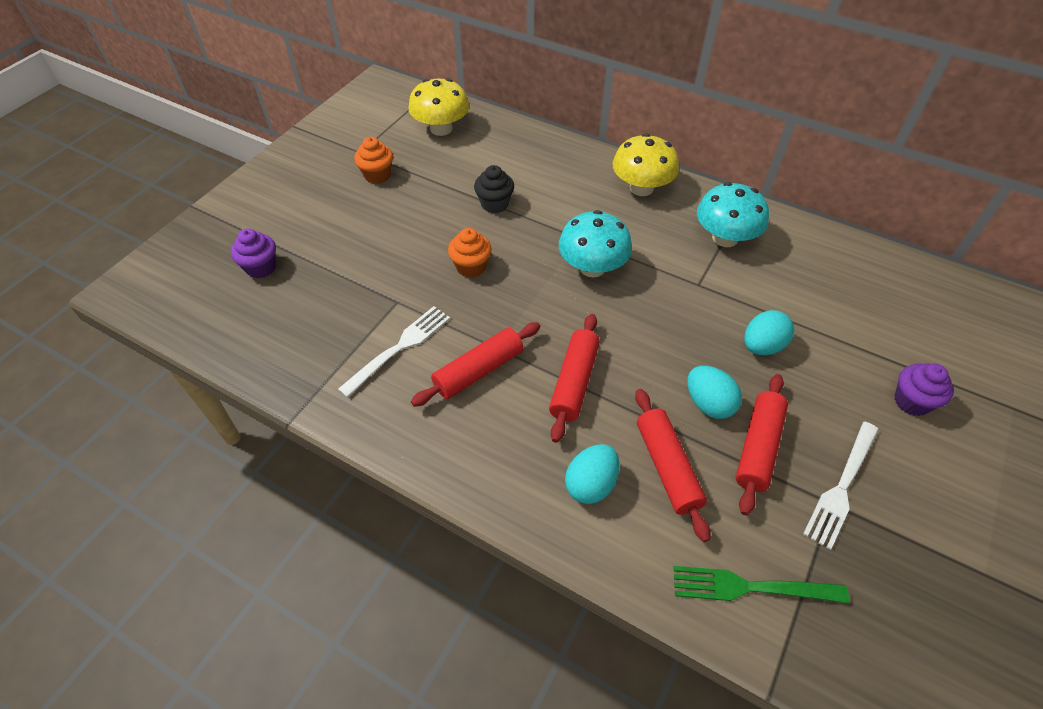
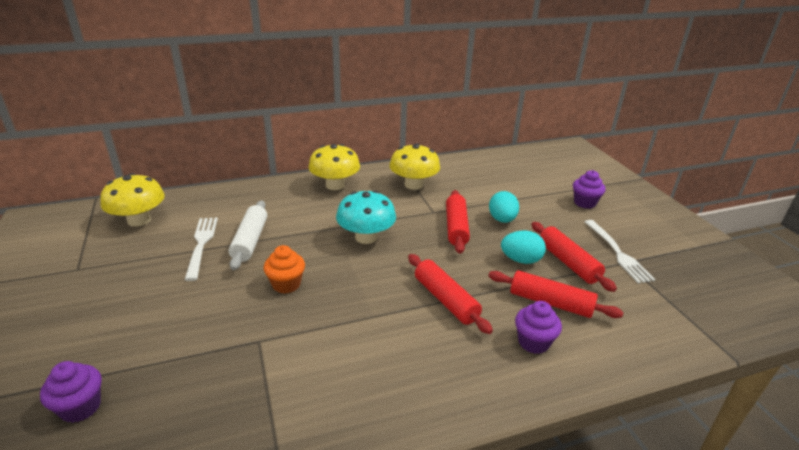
camera: 50 degrees left, 20 degrees down
white fork [338,306,450,398] -> white fork moved to [185,217,218,281]
orange cupcake [354,137,393,184] -> none
red rolling pin [411,322,540,407] -> red rolling pin moved to [446,190,470,254]
black cupcake [474,165,514,213] -> white rolling pin [229,200,267,270]
turquoise egg [565,444,620,504] -> purple cupcake [515,301,562,354]
green fork [674,566,849,604] -> none
turquoise mushroom [697,182,769,247] -> yellow mushroom [389,143,440,190]

